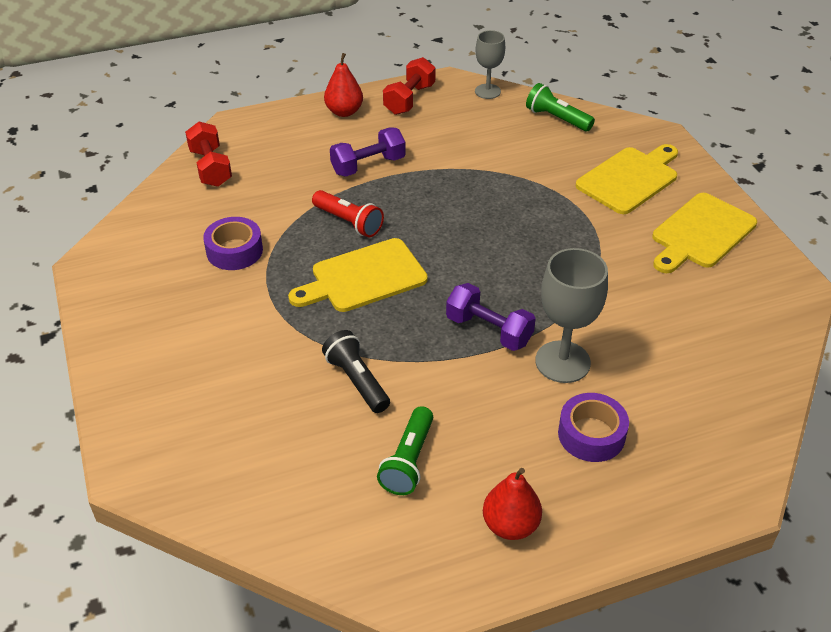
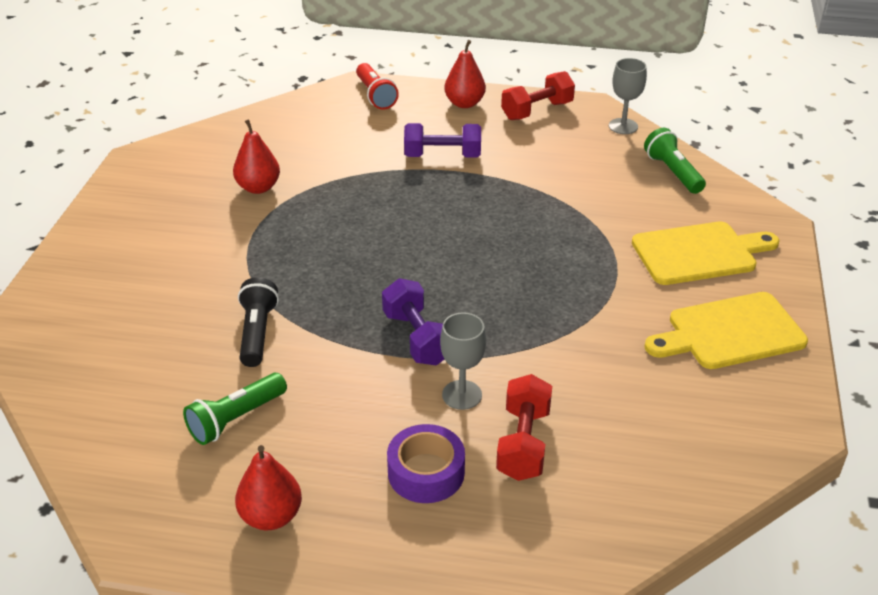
camera: 30 degrees right, 5 degrees down
red dumbbell [185,122,232,187] -> red dumbbell moved to [496,374,552,481]
purple tape [203,217,263,270] -> red pear [233,119,280,194]
yellow cutting board [288,238,428,312] -> none
red flashlight [312,190,384,237] -> red flashlight moved to [356,63,399,110]
grey goblet [535,248,608,383] -> grey goblet [440,312,486,410], size x0.63

